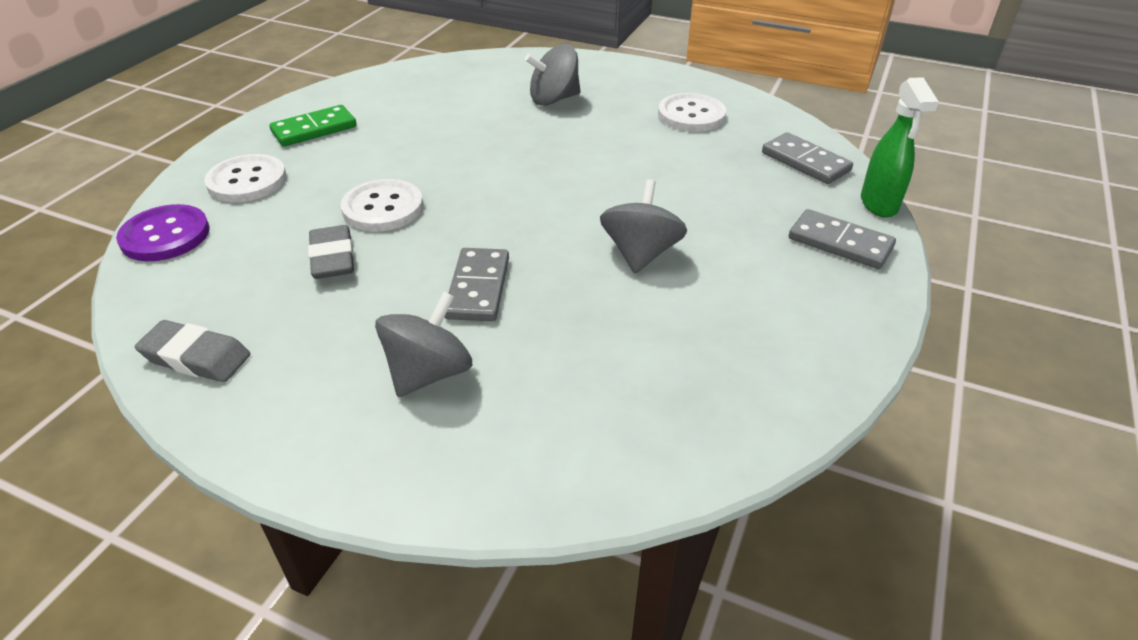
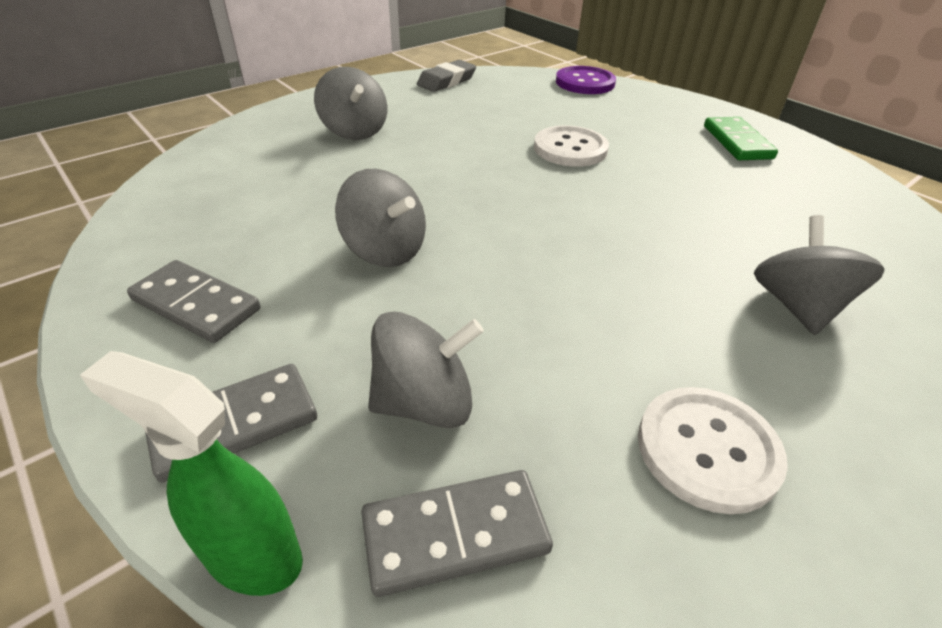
camera: 115 degrees right, 0 degrees up
white button [204,154,286,202] -> none
grey eraser [308,225,354,279] -> none
grey domino [445,248,509,321] -> grey domino moved to [127,260,260,343]
none -> grey spinning top [368,311,484,428]

